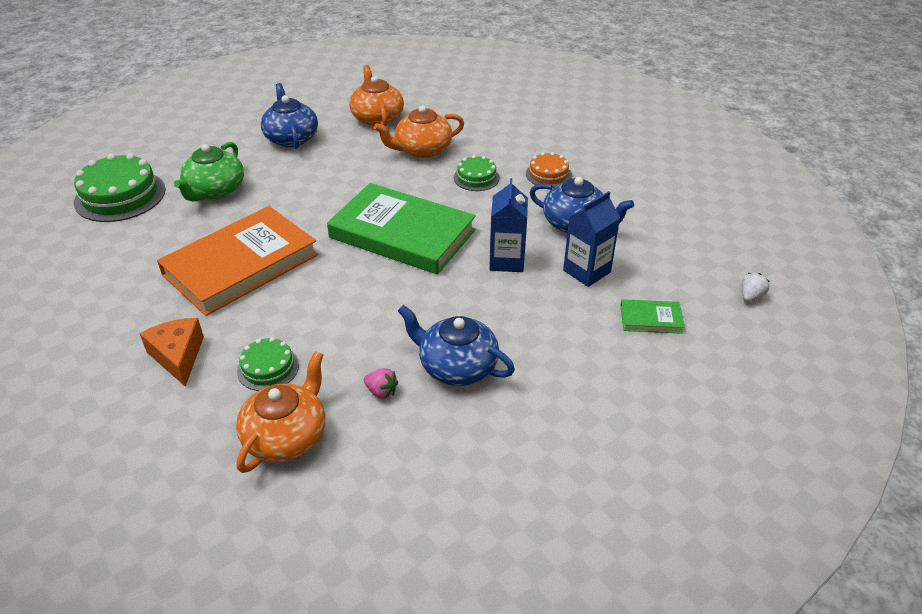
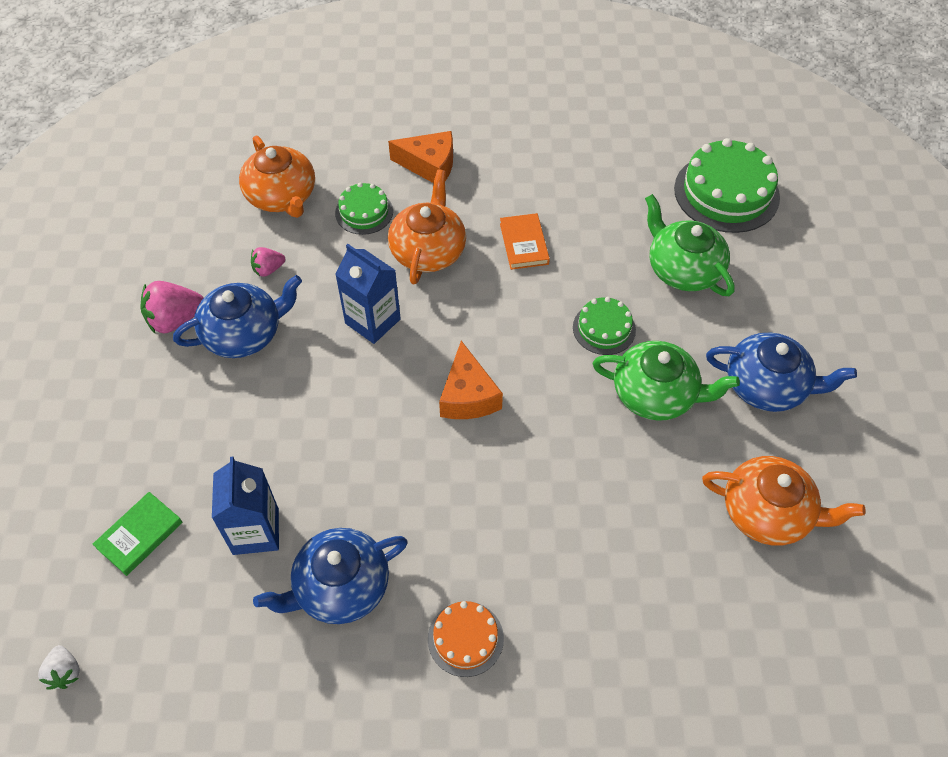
camera: 125 degrees right, 15 degrees up
orange book [157,206,318,316] -> orange book [500,213,550,270], size x0.42
green book [327,183,476,275] -> orange cheese [439,341,503,419]
orange teapot [374,105,464,158] -> orange teapot moved to [388,169,466,284]
green cake [454,155,500,191] -> green cake moved to [573,297,636,355]
blue carton [489,178,528,272] -> blue carton moved to [335,244,401,344]
none -> pink strawberry [140,281,204,333]
none -> green teapot [593,341,740,421]

